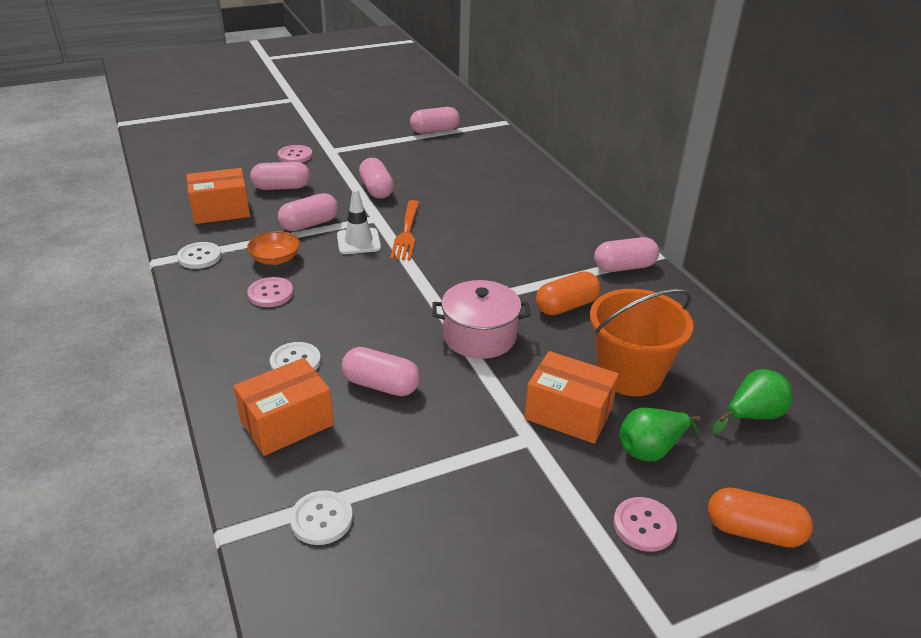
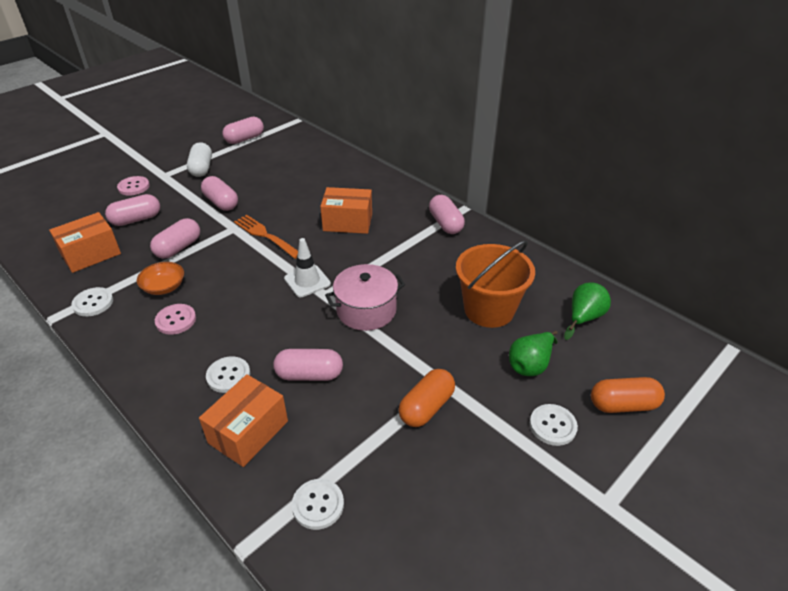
camera: 20 degrees left, 5 degrees up
white traffic cone [337,189,381,254] -> white traffic cone moved to [284,238,331,297]
orange fork [390,200,419,260] -> orange fork turned 150 degrees clockwise [234,215,298,259]
orange box [524,351,619,444] -> orange box moved to [320,187,372,234]
orange capsule [536,271,601,315] -> orange capsule moved to [399,369,455,427]
pink capsule [594,237,659,272] -> pink capsule turned 75 degrees counterclockwise [429,195,465,234]
pink button [613,497,677,552] -> white button [530,404,578,446]
none -> white capsule [187,142,212,177]

